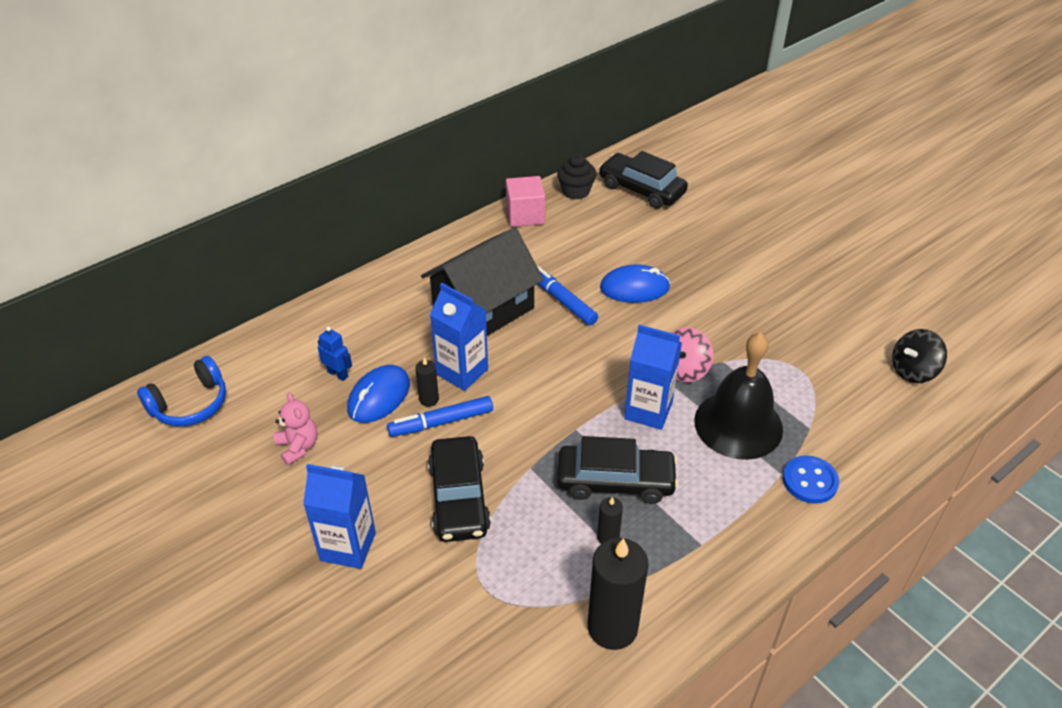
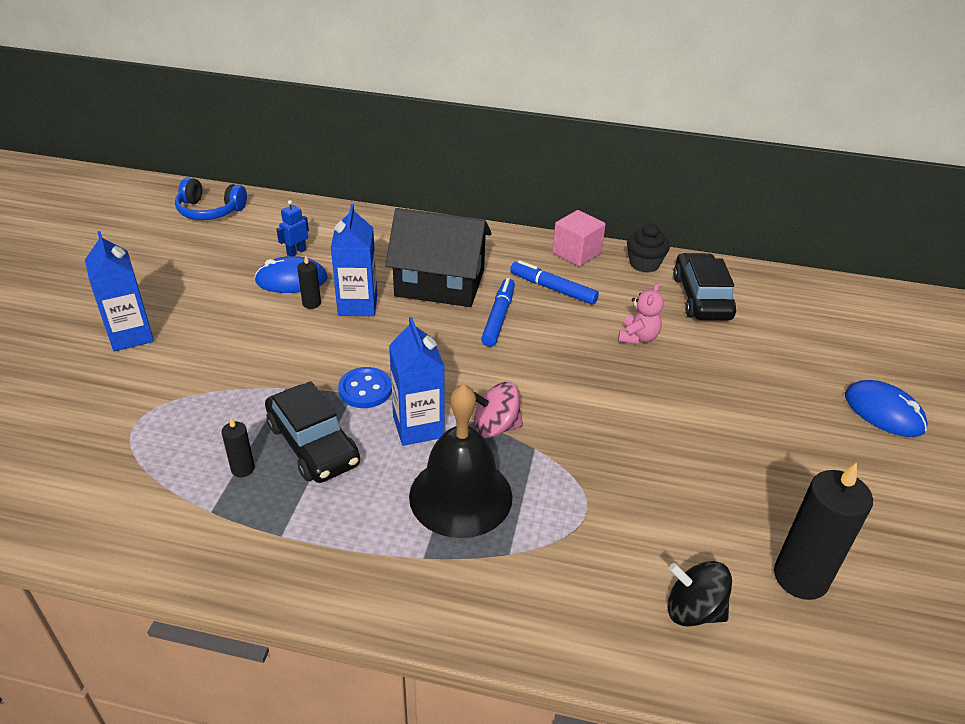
camera: 50 degrees right, 5 degrees down
pink teddy bear [274,392,317,466] -> pink teddy bear moved to [618,283,664,344]
blue robot [318,326,352,381] -> blue robot turned 135 degrees counterclockwise [277,200,309,256]
blue marker [387,396,493,437] -> blue marker moved to [510,260,599,305]
black car [428,436,491,542] -> none
black candle [588,538,649,650] -> black candle moved to [774,463,873,600]
blue mouse [600,264,670,303] -> blue mouse moved to [845,380,928,437]
blue button [783,455,839,504] -> blue button moved to [338,367,392,408]

